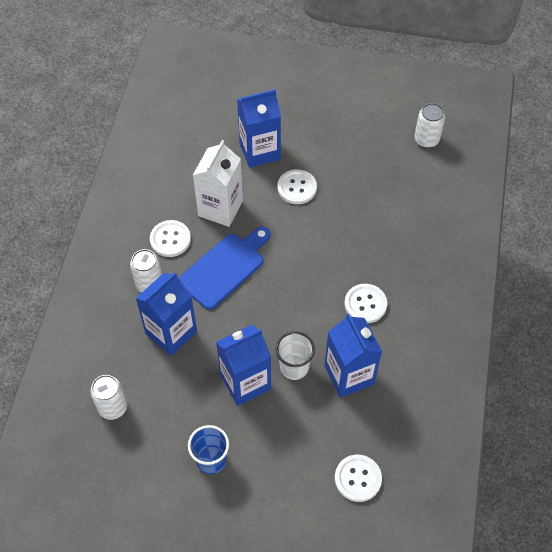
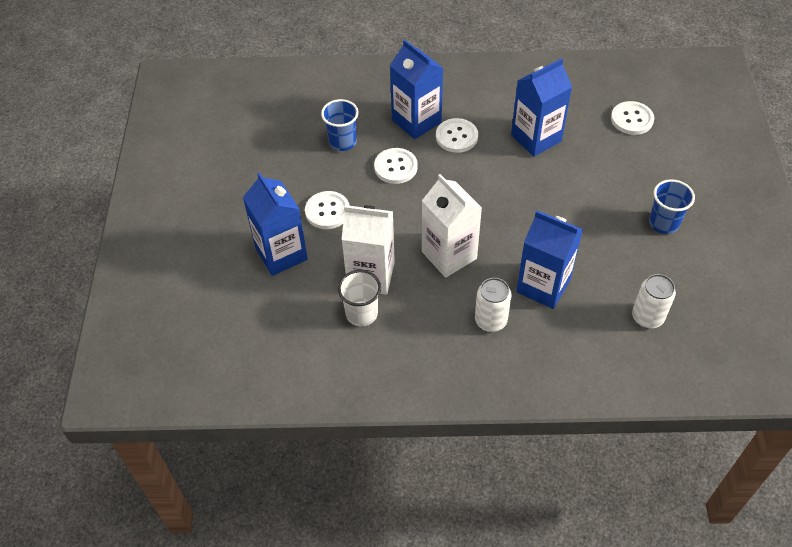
camera: 100 degrees left, 5 degrees down
white button [150,220,191,257] -> white button moved to [374,148,418,184]
blue cutting board [179,227,270,310] -> white carton [422,174,482,278]
blue carton [216,325,271,406] -> blue carton moved to [390,39,443,139]
white cup [276,331,315,380] -> white cup moved to [338,270,381,327]
white can [414,103,445,148] -> none
none -> blue cup [321,99,359,151]

